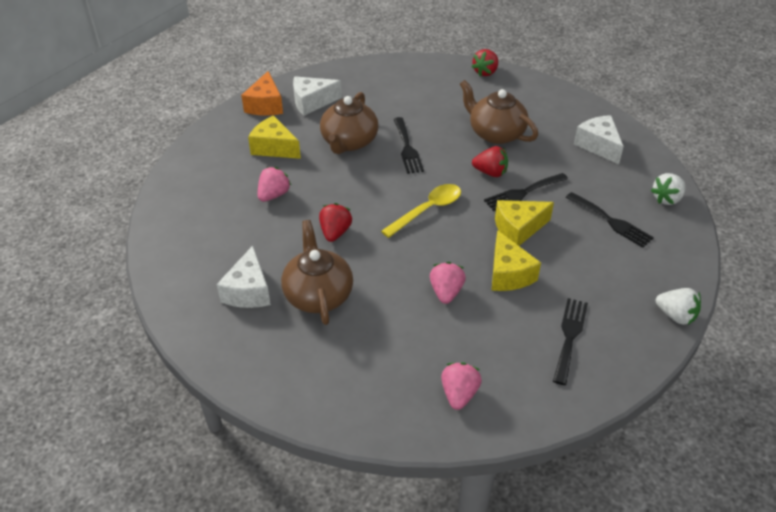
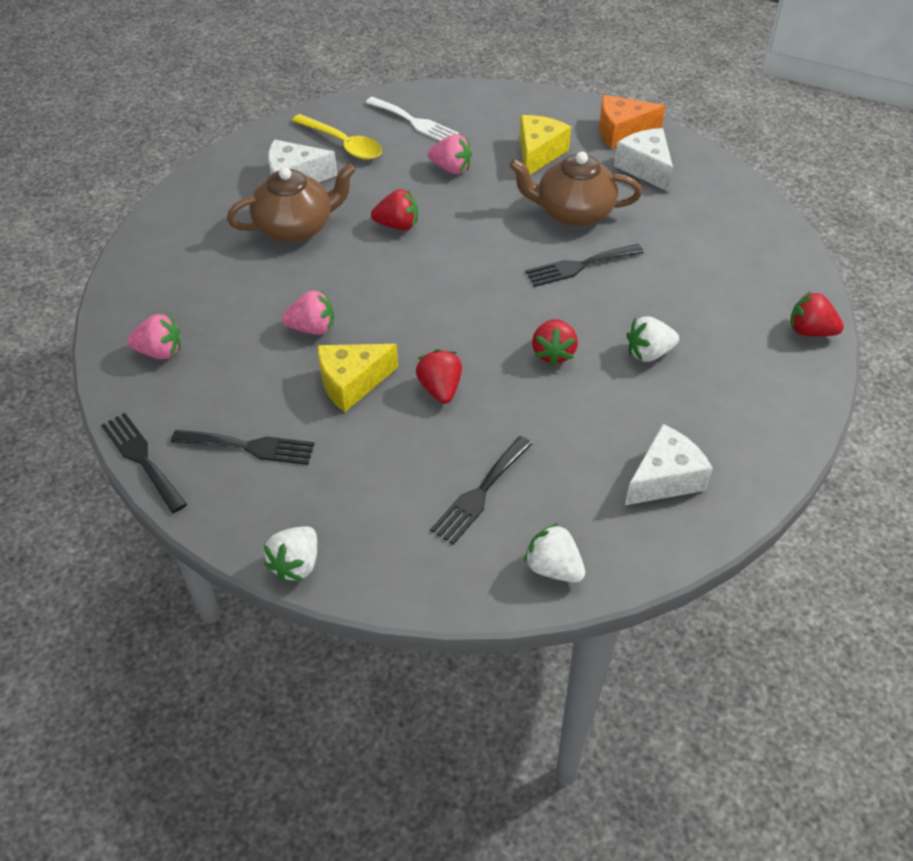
camera: 80 degrees right, 5 degrees up
yellow spoon [381,184,461,238] -> yellow spoon moved to [292,114,382,160]
brown teapot [460,80,538,144] -> white strawberry [627,316,679,362]
black fork [484,173,568,211] -> black fork moved to [101,413,187,513]
yellow cheese [495,200,554,246] -> red strawberry [416,349,462,404]
none -> white fork [365,97,459,141]

